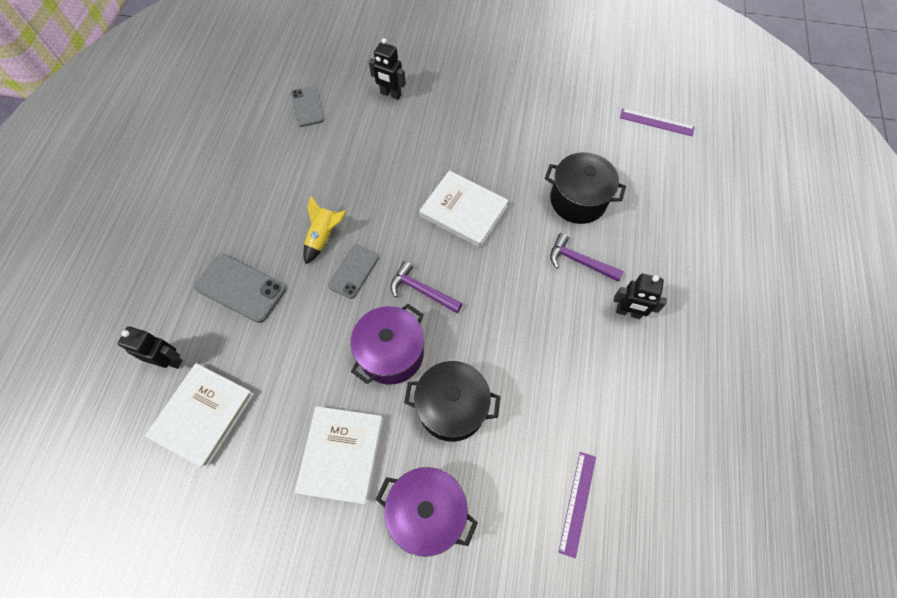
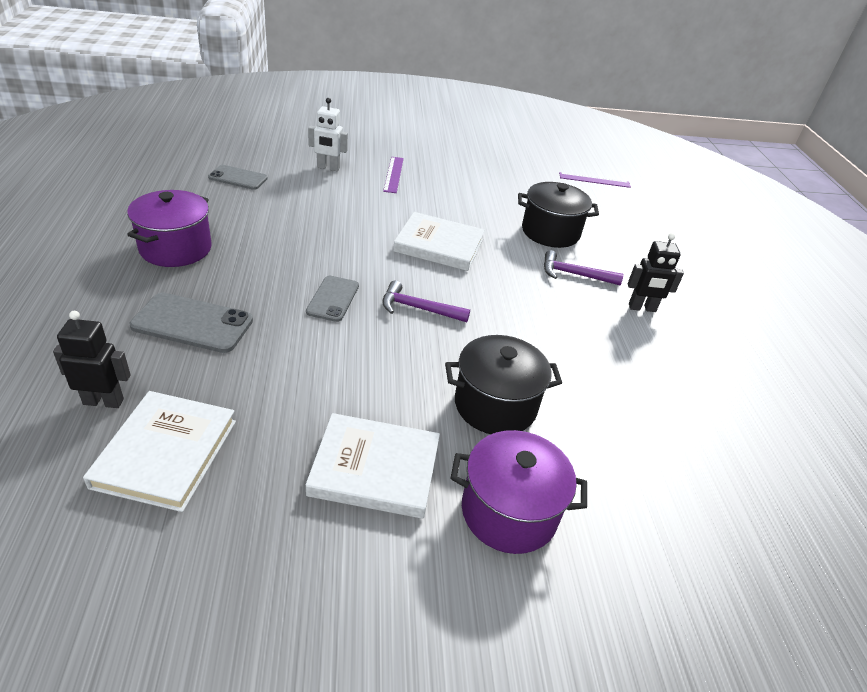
camera: 20 degrees left, 25 degrees down
grey phone [291,86,324,127] -> grey phone turned 45 degrees counterclockwise [208,165,268,190]
white book [295,406,383,505] -> white book turned 75 degrees counterclockwise [306,413,440,519]
yellow rocket [303,196,347,265] -> none
purple pot [351,304,424,385] -> purple pot moved to [127,190,212,267]
black robot [369,38,406,100] -> white robot [308,98,348,171]
purple ruler [559,452,596,558] -> purple ruler moved to [383,157,404,193]

